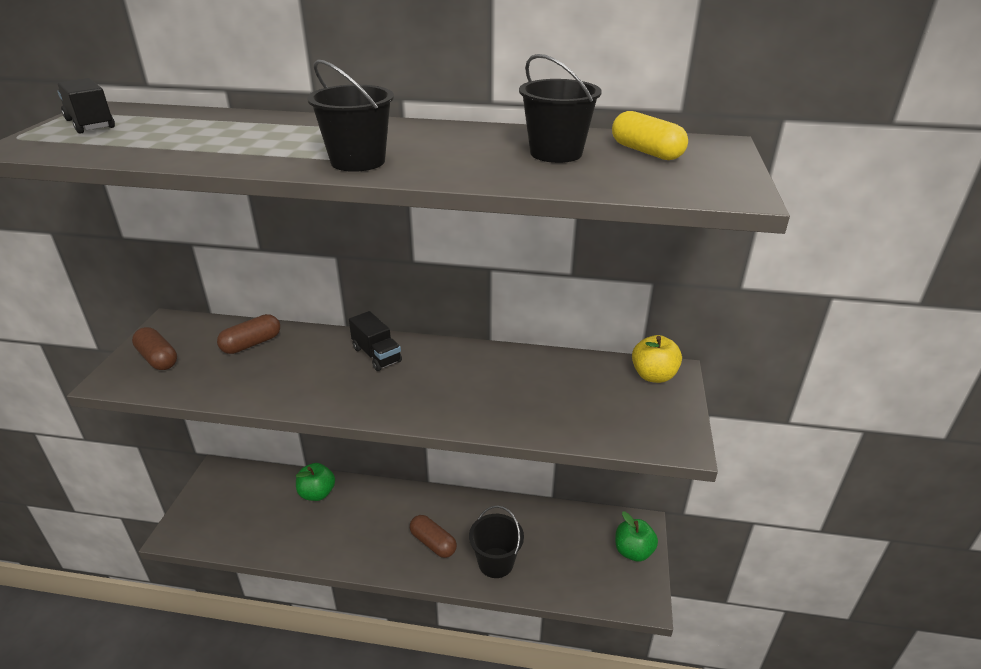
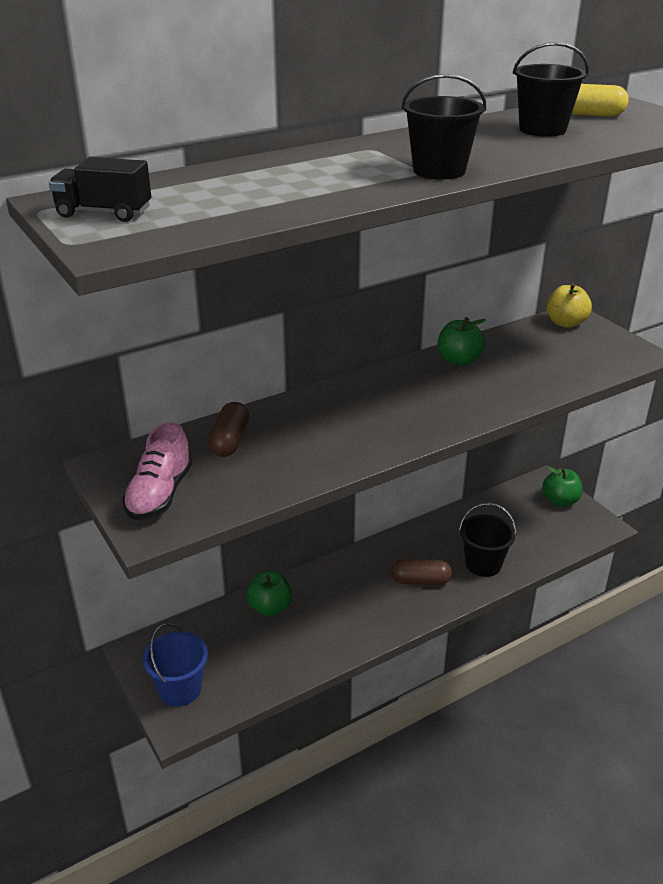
camera: 40 degrees left, 0 degrees up
brown capsule [132,327,177,370] -> pink shoe [122,423,192,520]
black truck [349,311,402,371] -> none
none -> blue bucket [143,623,208,707]
none -> green apple [438,317,486,366]

